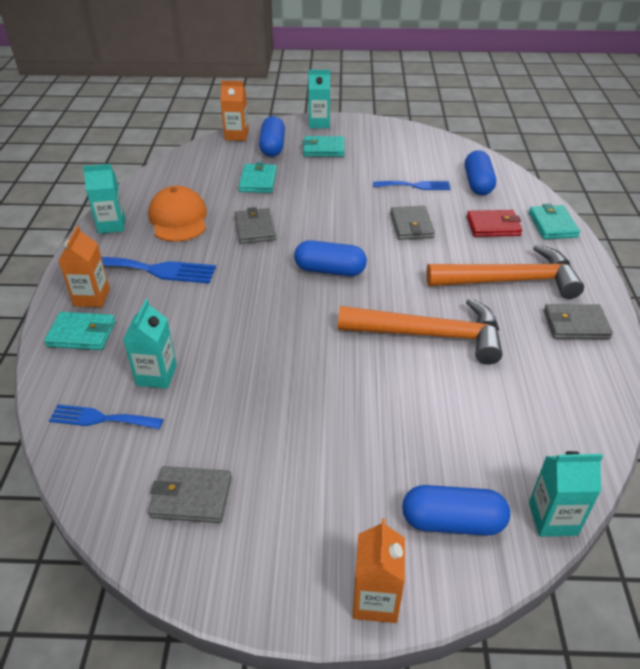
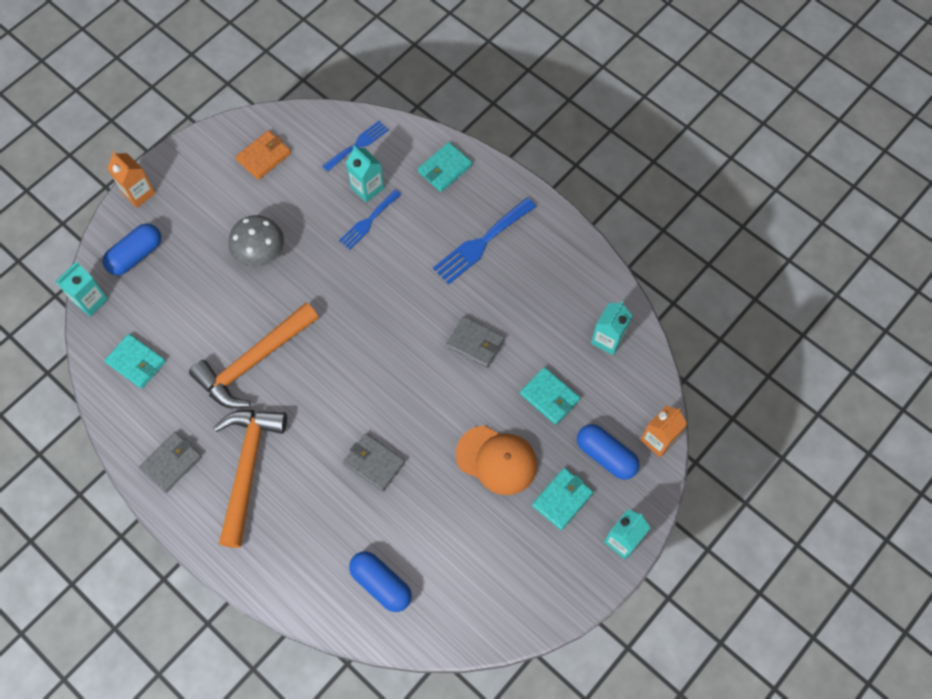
camera: 130 degrees right, 25 degrees up
orange carton [58,226,110,307] -> none
turquoise carton [83,164,125,234] -> turquoise carton moved to [591,301,632,355]
orange cap [148,186,207,242] -> orange cap moved to [456,426,537,495]
grey wallet [148,466,232,523] -> orange wallet [236,130,291,180]
blue capsule [294,240,367,276] -> none
blue fork [373,181,450,190] -> blue fork moved to [339,189,401,250]
orange hammer [426,244,584,299] -> orange hammer turned 150 degrees clockwise [213,410,287,548]
red wallet [467,210,522,237] -> none
turquoise wallet [529,204,580,239] -> turquoise wallet moved to [105,334,166,389]
none -> grey mushroom [228,215,284,267]

